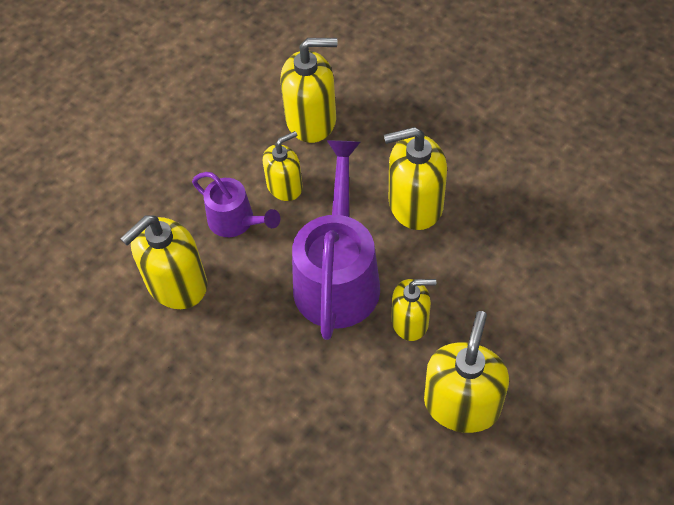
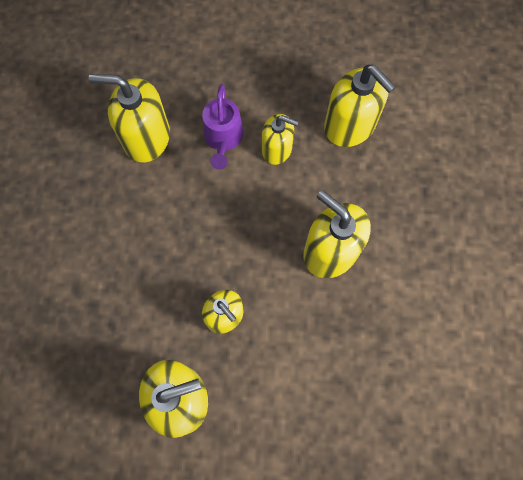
camera: 50 degrees right, 15 degrees up
purple watering can [292,140,380,340] -> none

